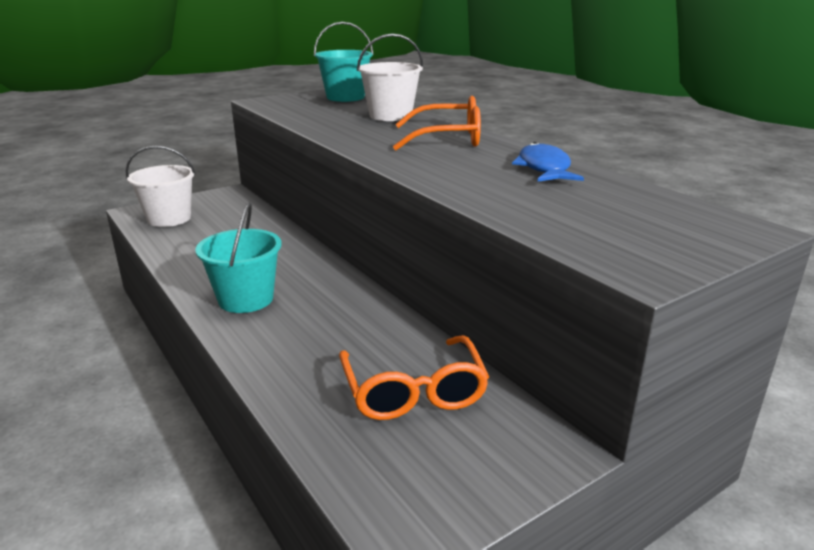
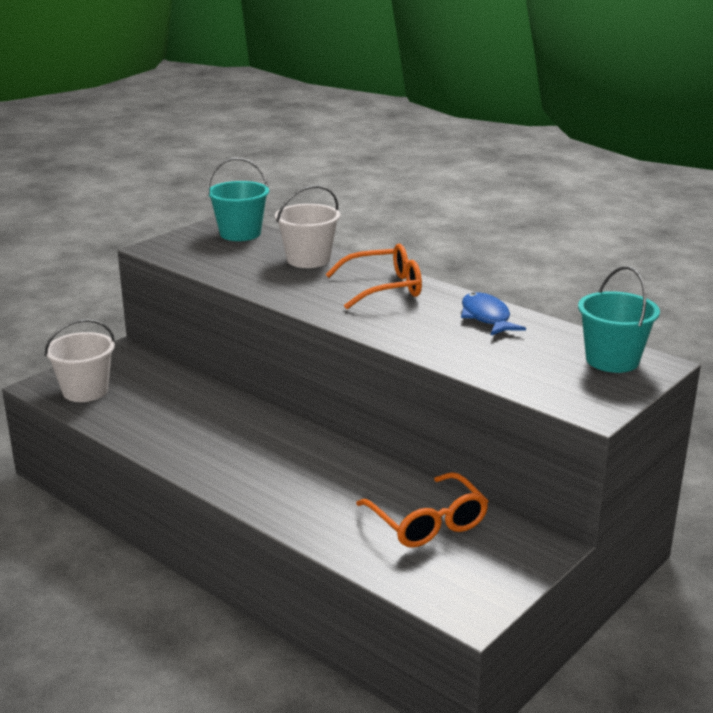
camera: 15 degrees left, 0 degrees up
turquoise bucket [195,202,282,313] -> turquoise bucket moved to [578,266,660,373]

